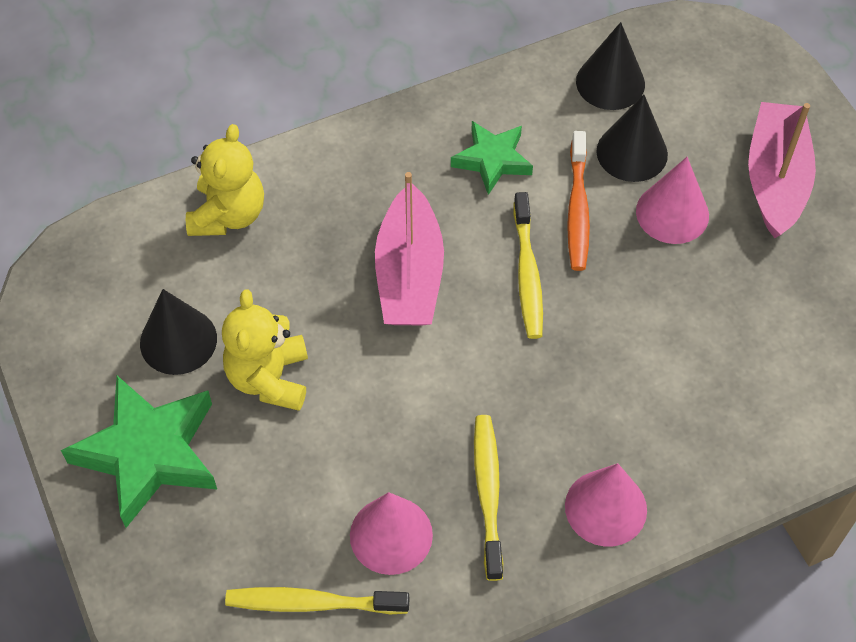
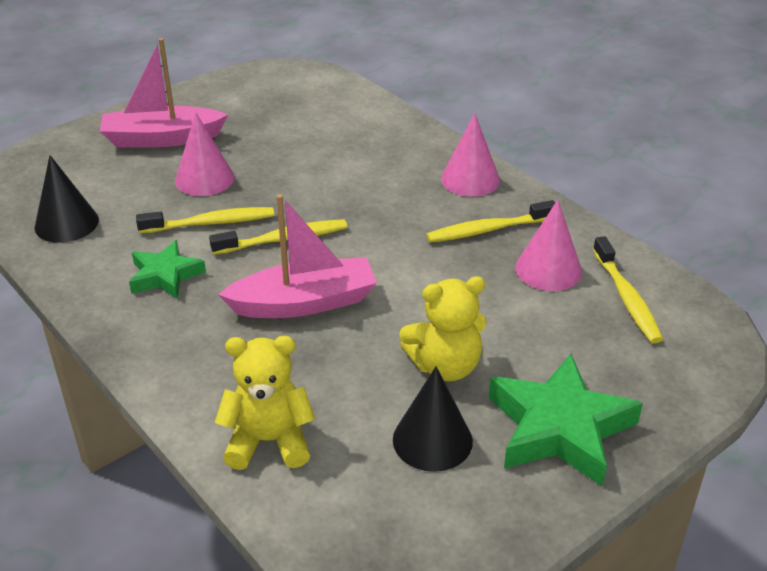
camera: 105 degrees left, 20 degrees down
orange toothbrush [567,131,590,271] -> yellow toothbrush [136,207,274,234]
black cone [596,94,668,182] -> none

